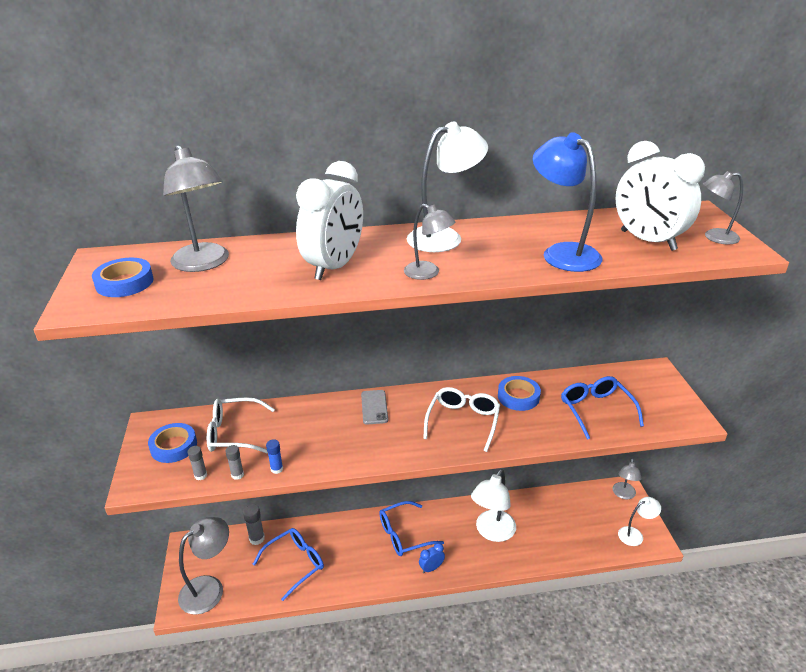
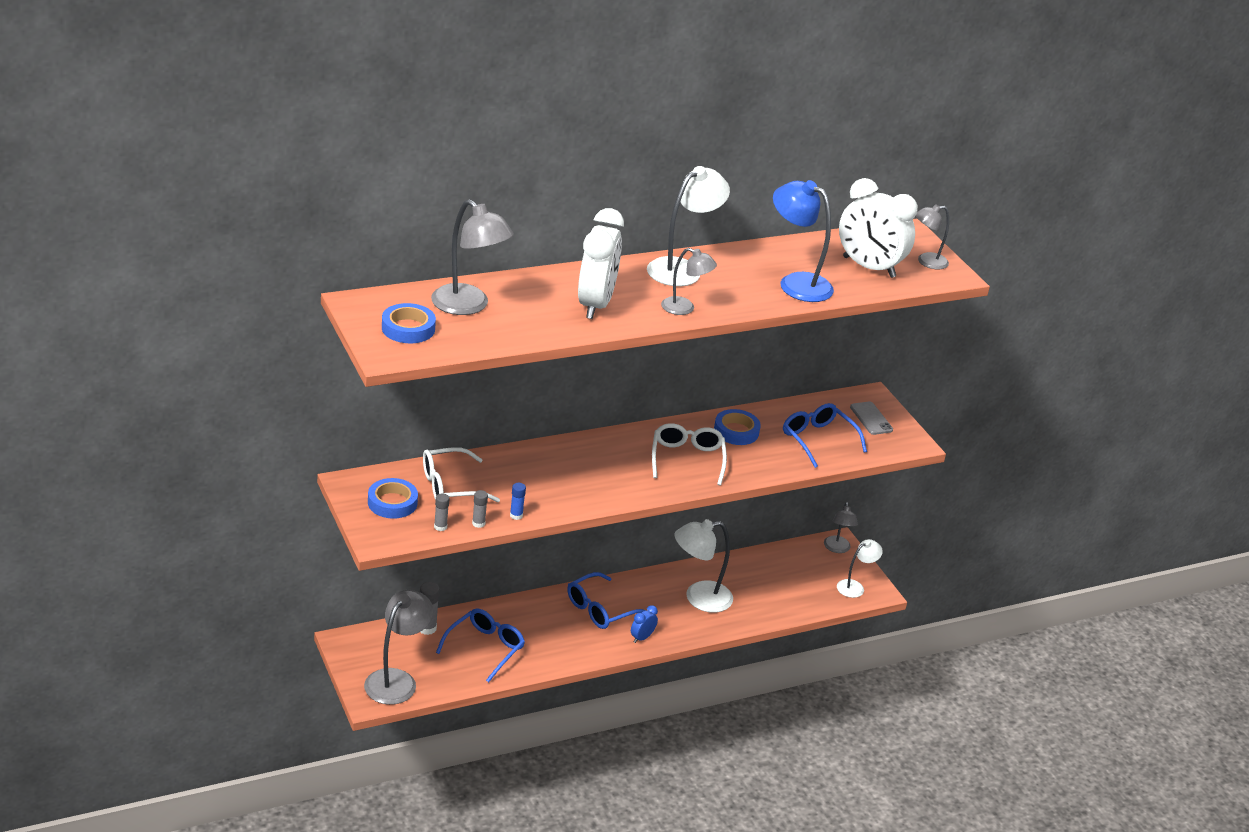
camera: 20 degrees left, 0 degrees up
grey phone [361,390,388,425] -> grey phone moved to [850,402,893,435]
white lamp [471,469,516,542] -> white lamp turned 60 degrees clockwise [675,519,733,613]

